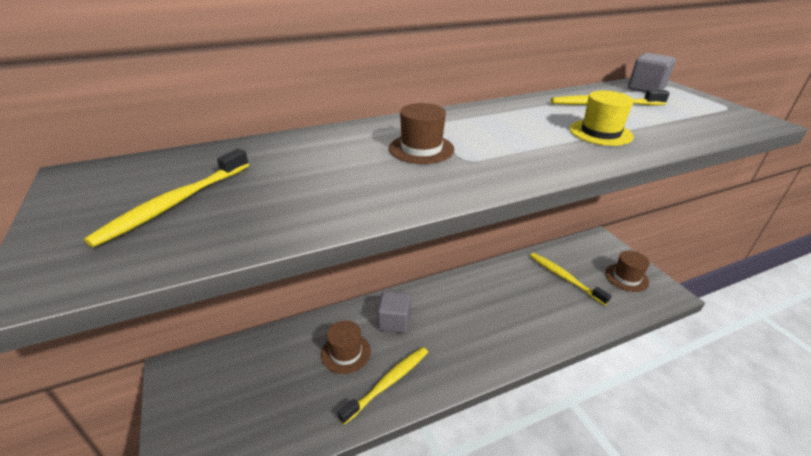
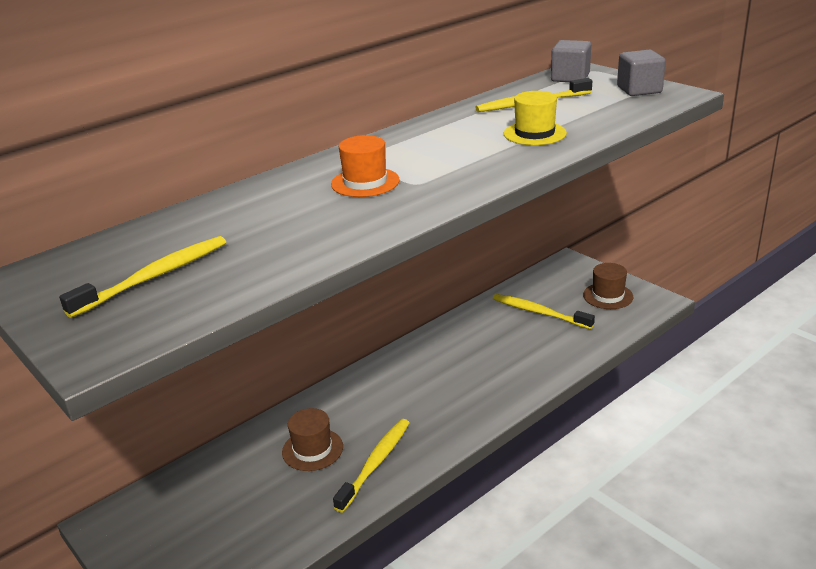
camera: 15 degrees left, 5 degrees down
yellow toothbrush [84,149,249,248] -> yellow toothbrush turned 150 degrees counterclockwise [59,236,226,318]
grey cube [377,291,411,333] -> grey cube moved to [617,50,666,96]
brown hat [389,103,454,164] -> orange hat [331,135,400,197]

